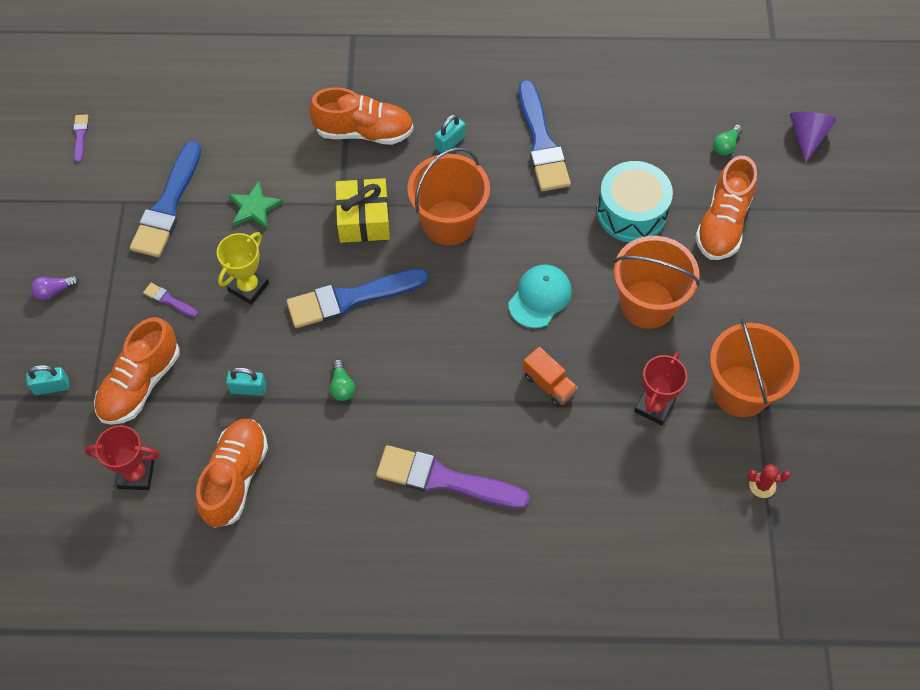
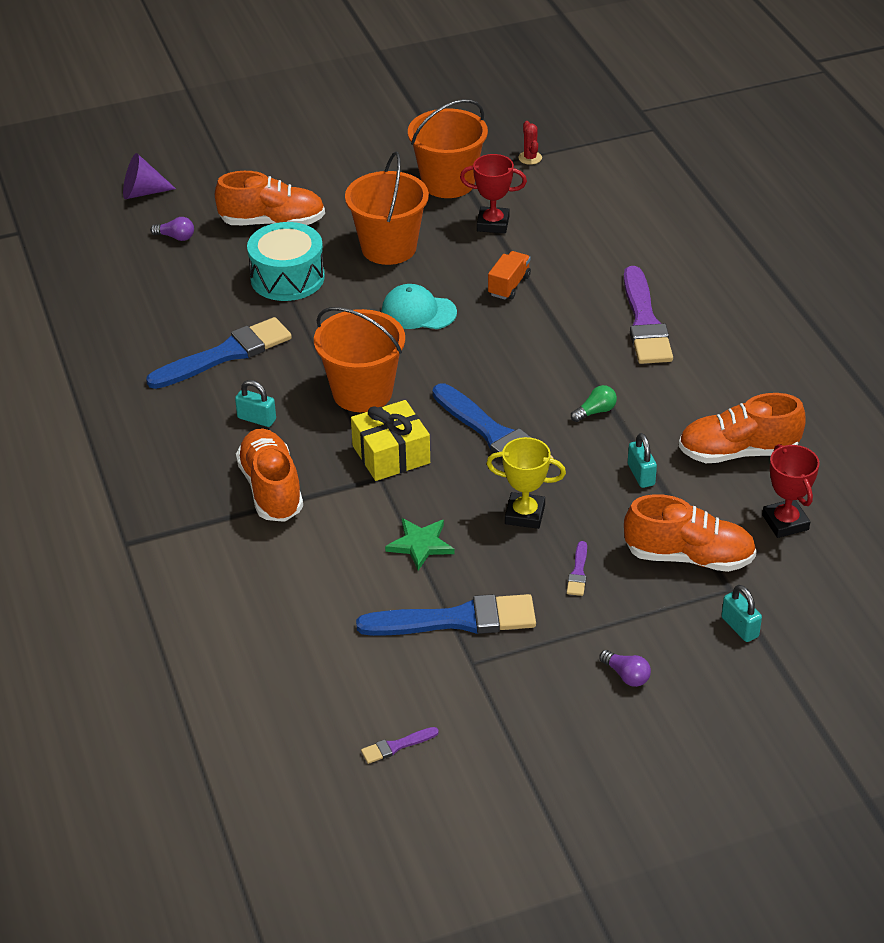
camera: 110 degrees left, 20 degrees down
green light bulb [713,125,743,156] -> purple light bulb [150,217,194,241]

